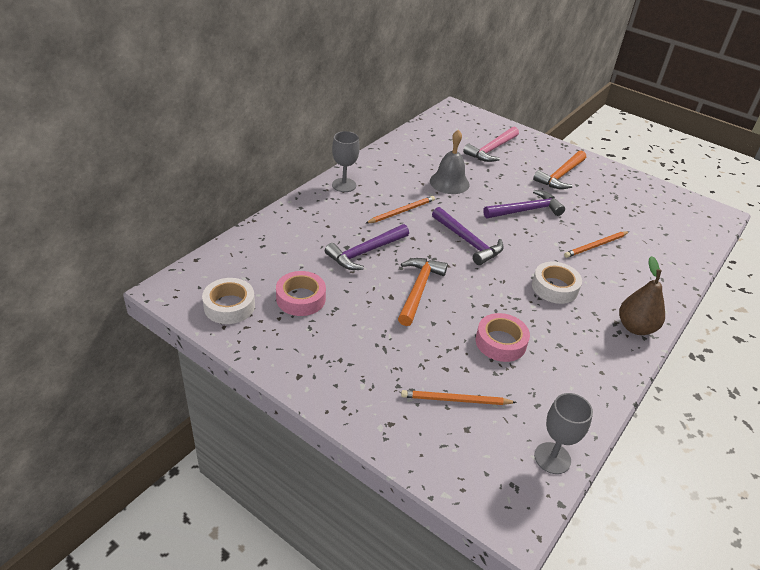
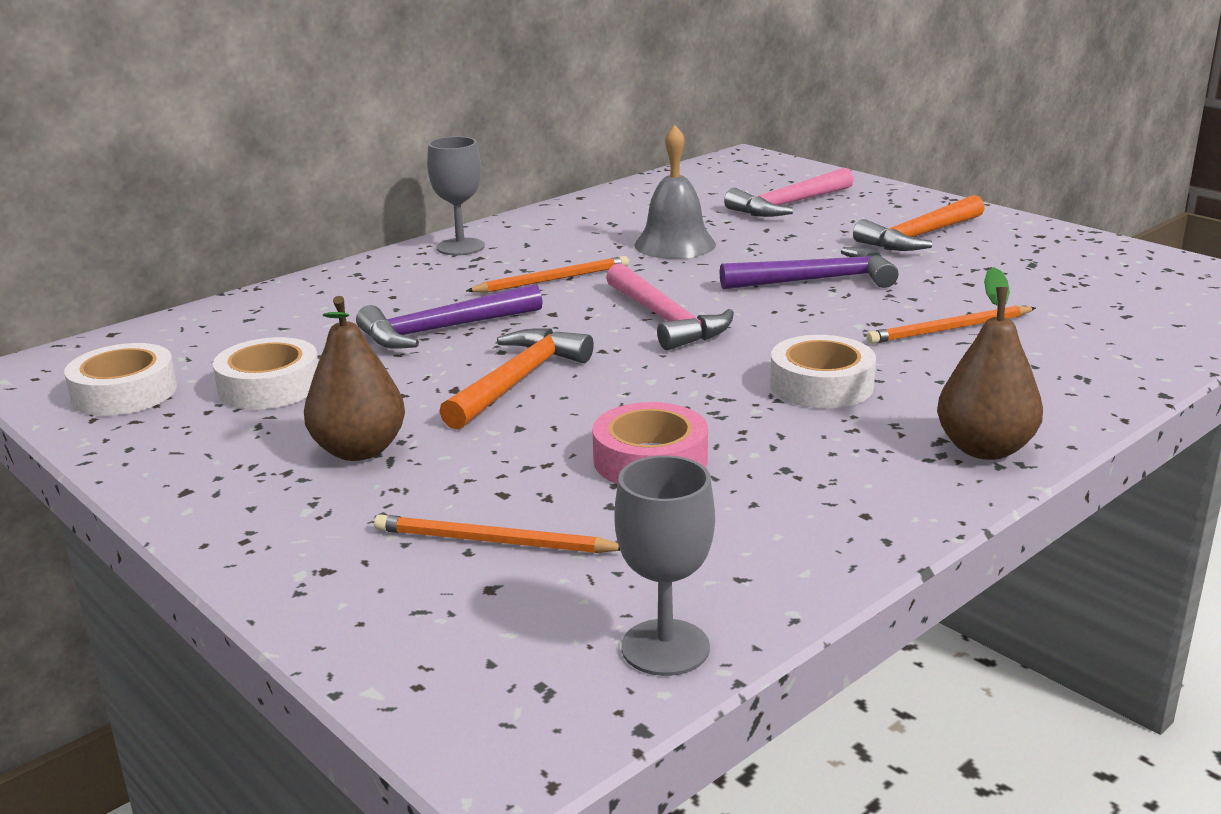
camera: 15 degrees right, 15 degrees down
pink tape [276,271,326,316] -> white tape [213,337,318,410]
purple hammer [432,207,504,265] -> pink hammer [606,263,734,350]
none -> brown pear [304,296,405,461]

